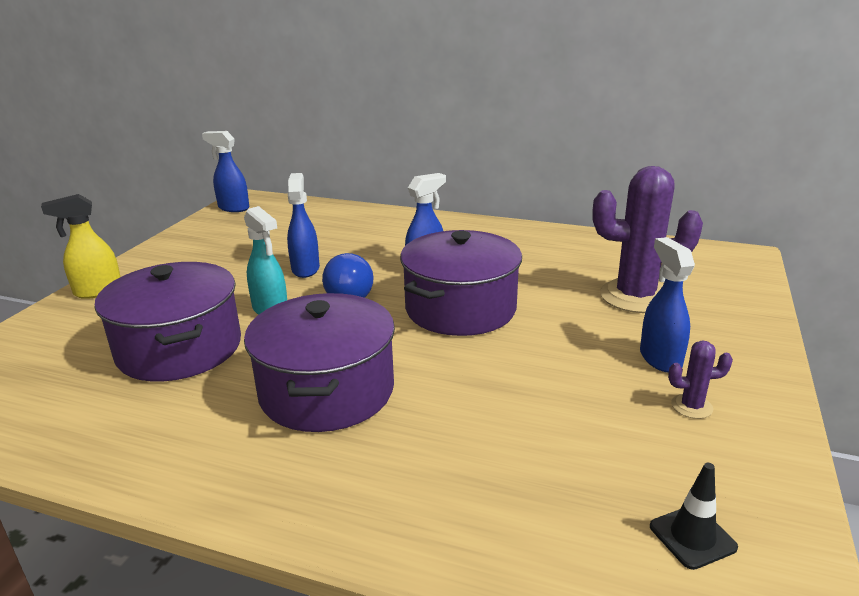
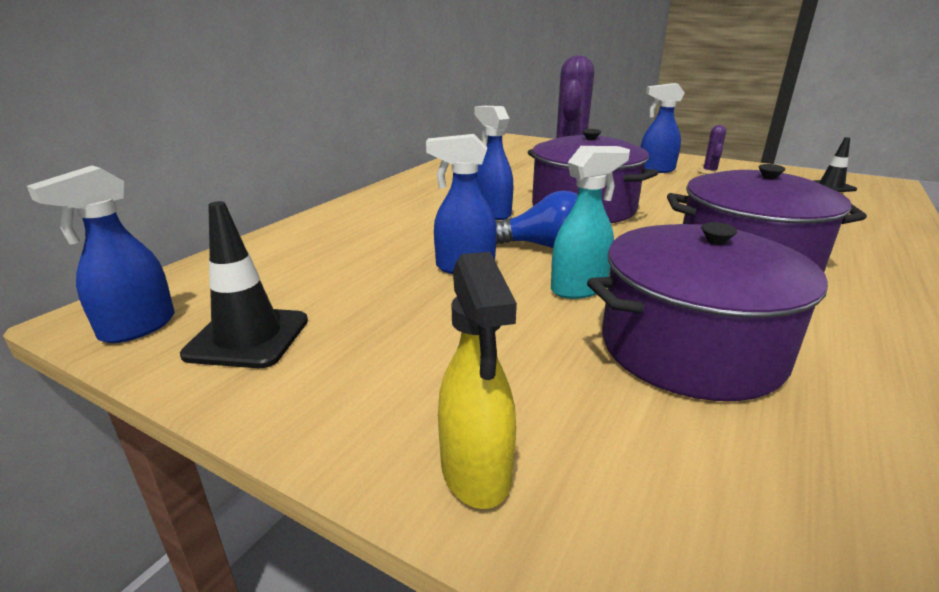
camera: 80 degrees left, 0 degrees up
none -> black traffic cone [180,201,308,368]

